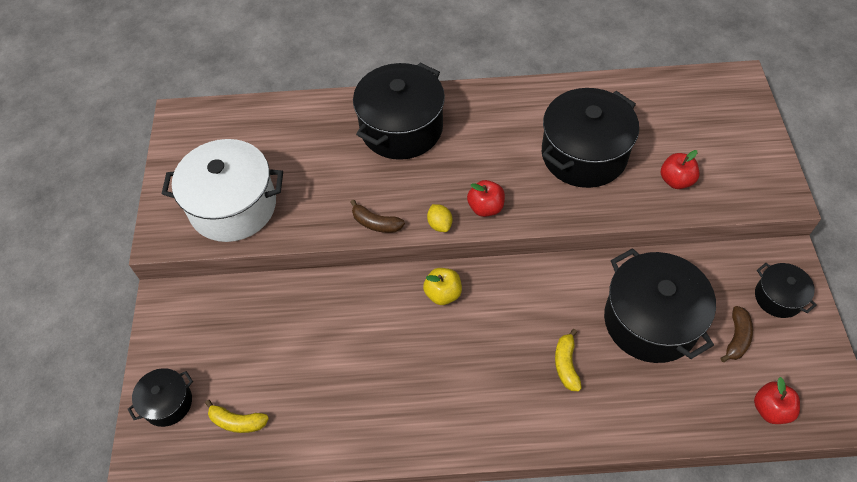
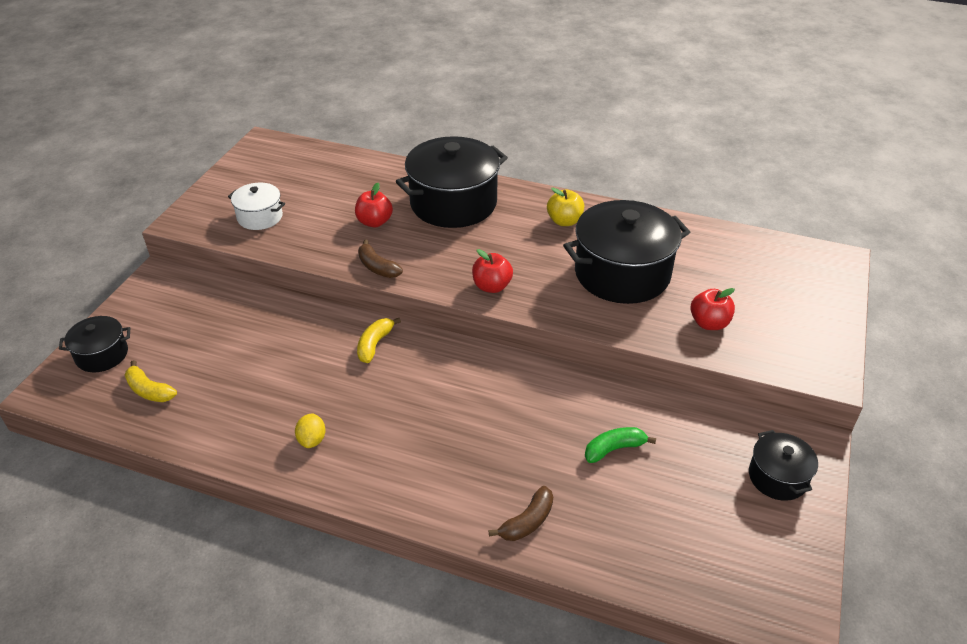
camera: 20 degrees right, 15 degrees down
white pot [162,139,283,242] -> white pot [228,183,285,230], size x0.51
yellow apple [423,268,462,305] -> yellow apple moved to [547,188,584,226]
yellow lemon [427,204,452,232] -> yellow lemon moved to [295,413,326,448]
yellow banana [555,329,582,391] -> yellow banana moved to [357,318,401,363]
black pot [604,248,716,363] -> green banana [585,427,656,463]
brown banana [720,306,753,362] -> brown banana moved to [489,486,553,541]
red apple [754,377,800,424] -> red apple moved to [355,183,393,227]

